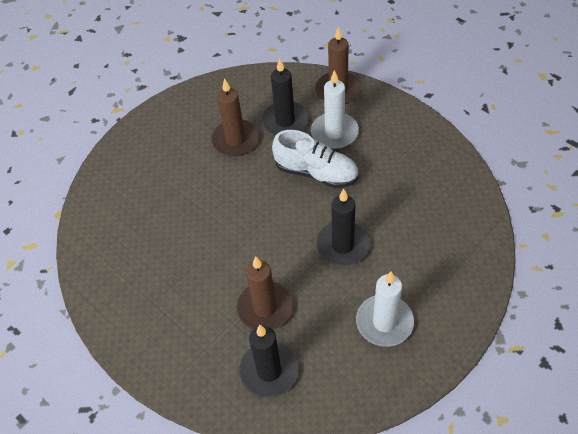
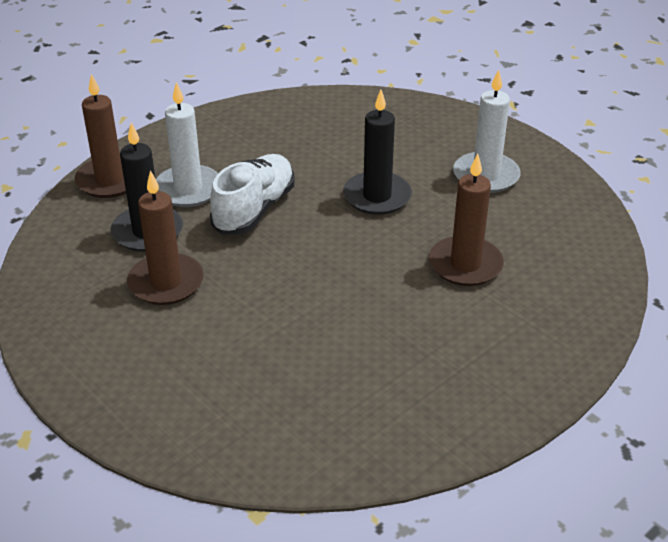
camera: 90 degrees left, 15 degrees down
black candle [239,325,299,398] -> none

